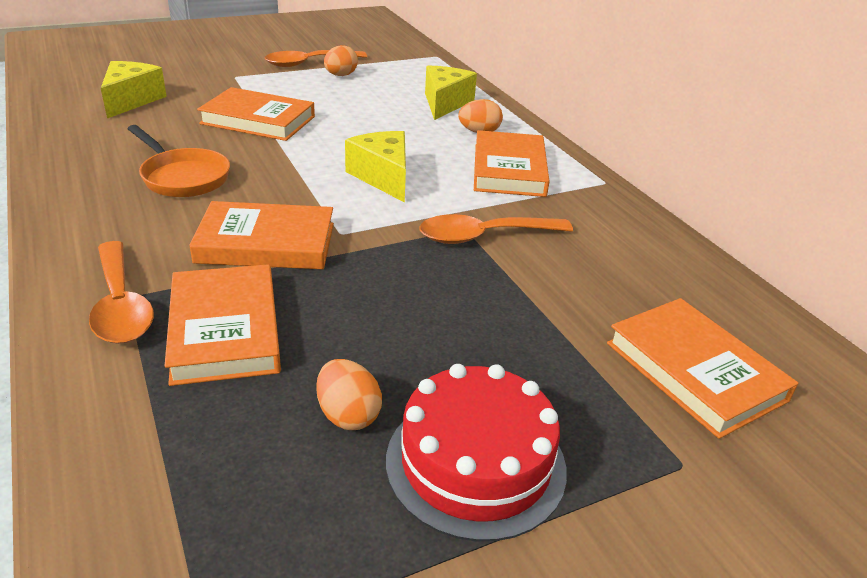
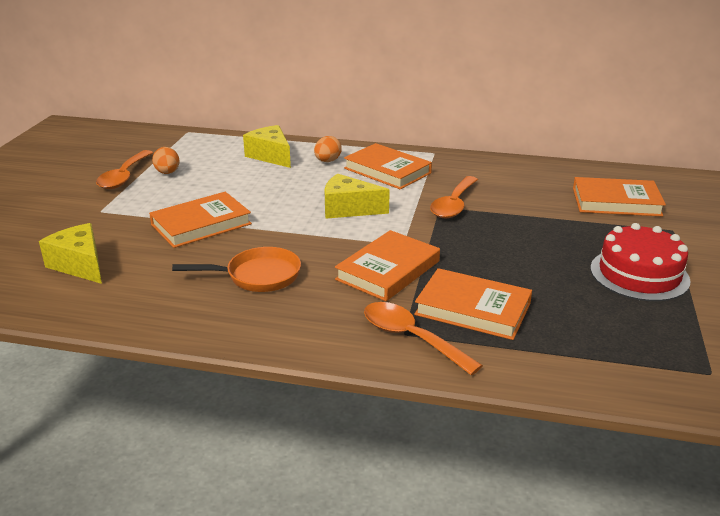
camera: 50 degrees left, 5 degrees down
orange spoon [89,241,154,344] -> orange spoon turned 150 degrees counterclockwise [364,302,483,376]
orange egg [316,359,382,430] -> none

